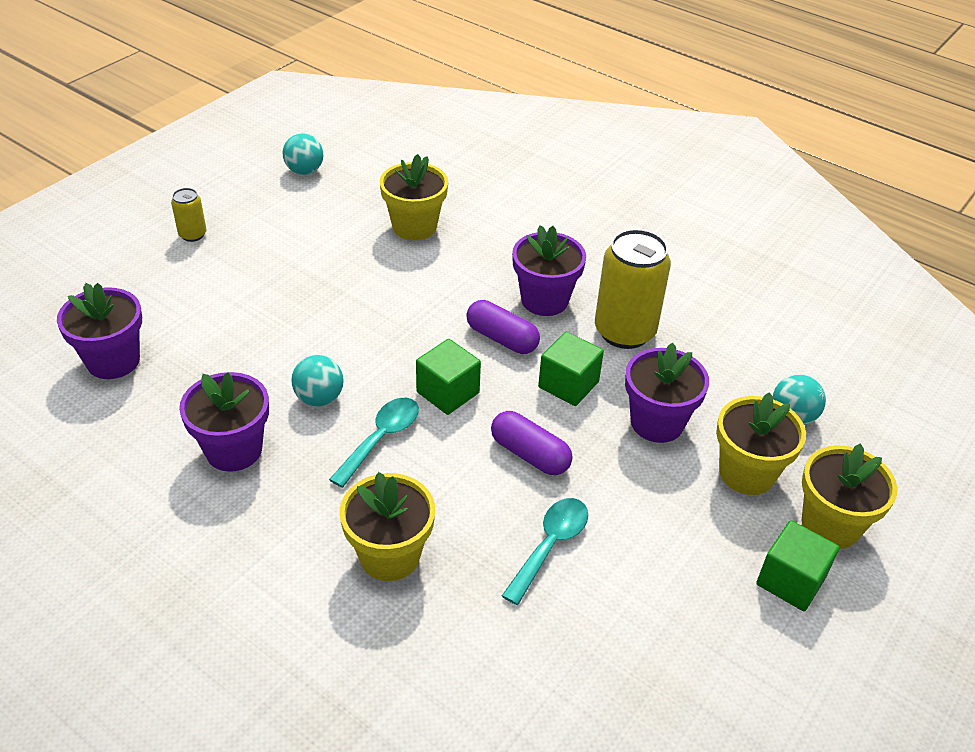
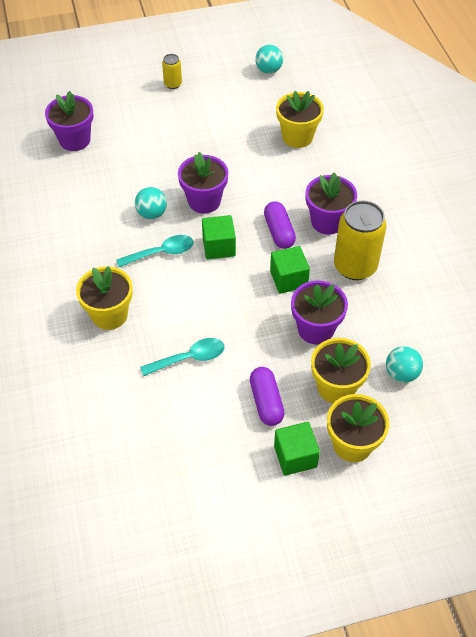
camera: 40 degrees right, 10 degrees up
purple flower pot [179,372,269,472] -> purple flower pot moved to [178,152,229,214]
purple capsule [491,411,572,475] -> purple capsule moved to [250,367,284,426]

